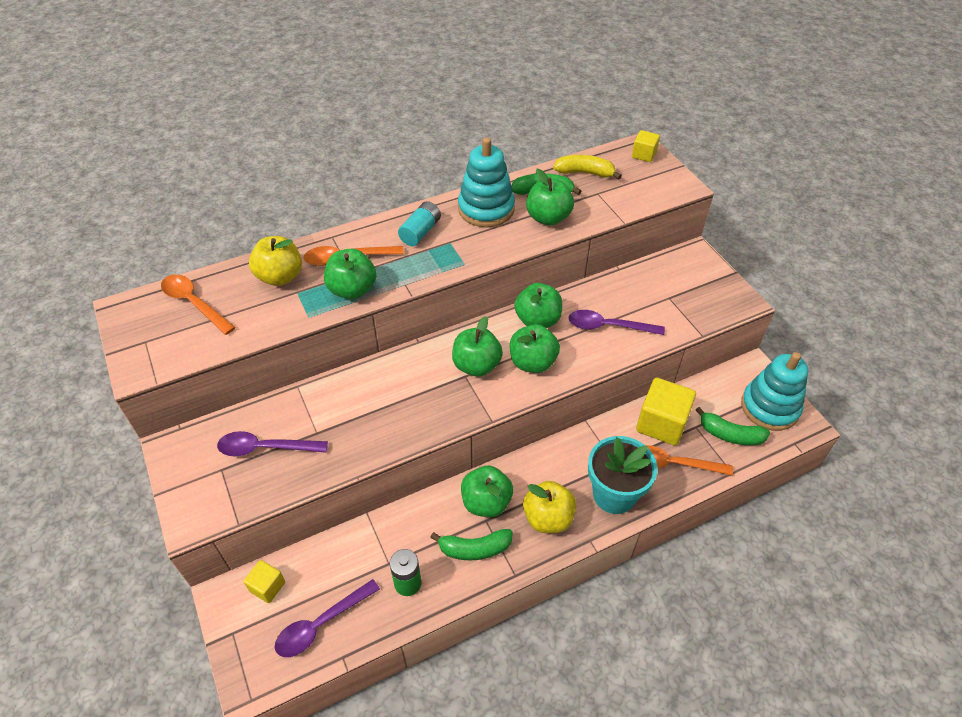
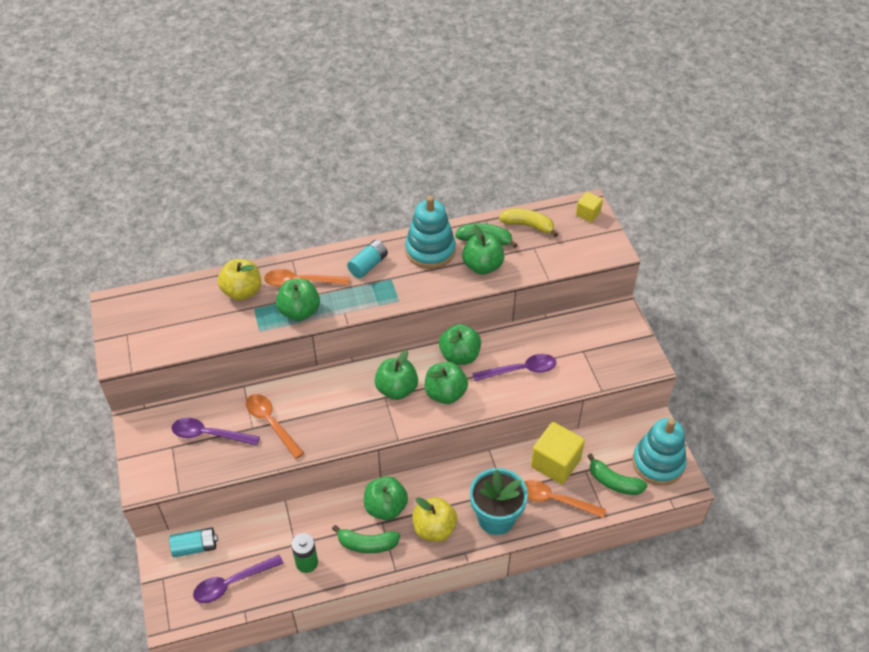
camera: 10 degrees right, 0 degrees up
orange spoon [161,274,236,335] -> orange spoon moved to [246,394,304,459]
yellow cube [244,560,285,603] -> turquoise battery [169,527,218,557]
purple spoon [568,310,665,335] -> purple spoon turned 150 degrees clockwise [472,354,556,381]

